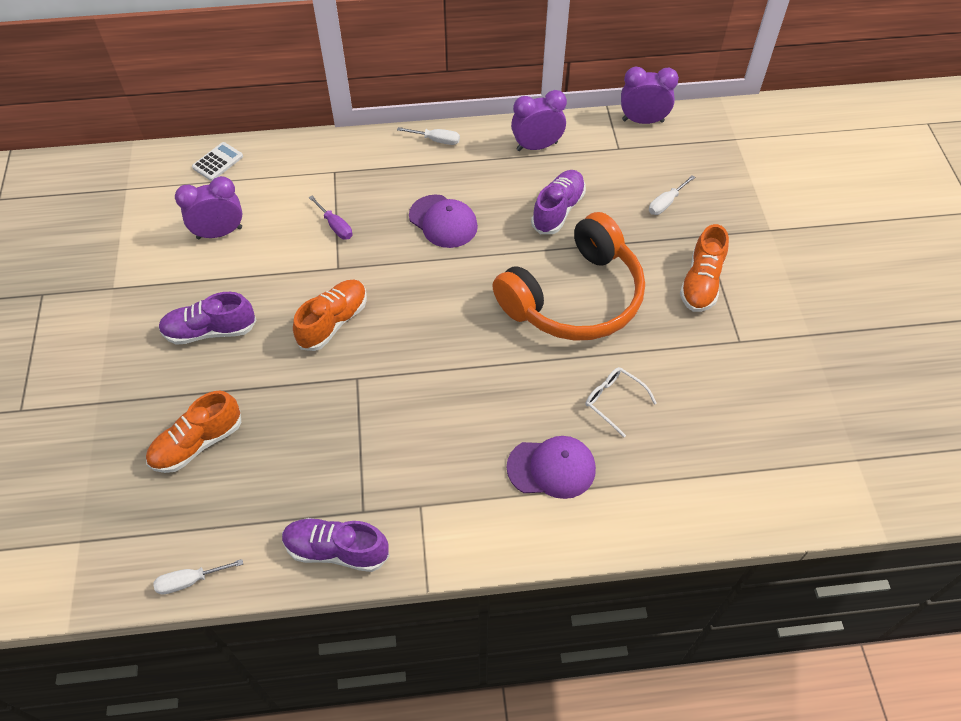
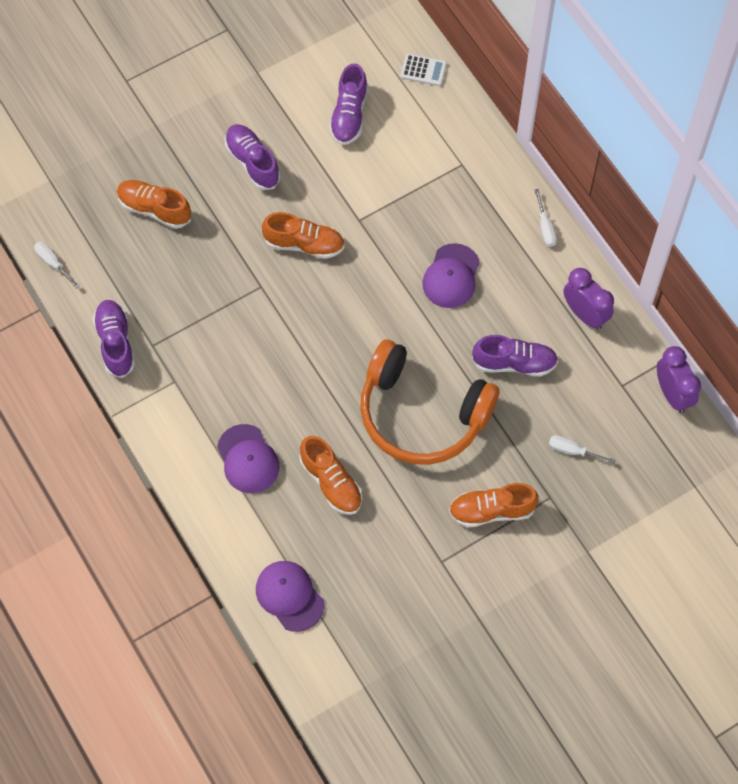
camera: 65 degrees right, 10 degrees up
purple clock [175,176,242,239] -> purple shoe [329,63,368,145]
purple screwdriver [309,196,352,239] -> none
white glasses [586,367,657,437] -> orange shoe [300,436,362,515]
none -> purple cap [256,561,324,632]

